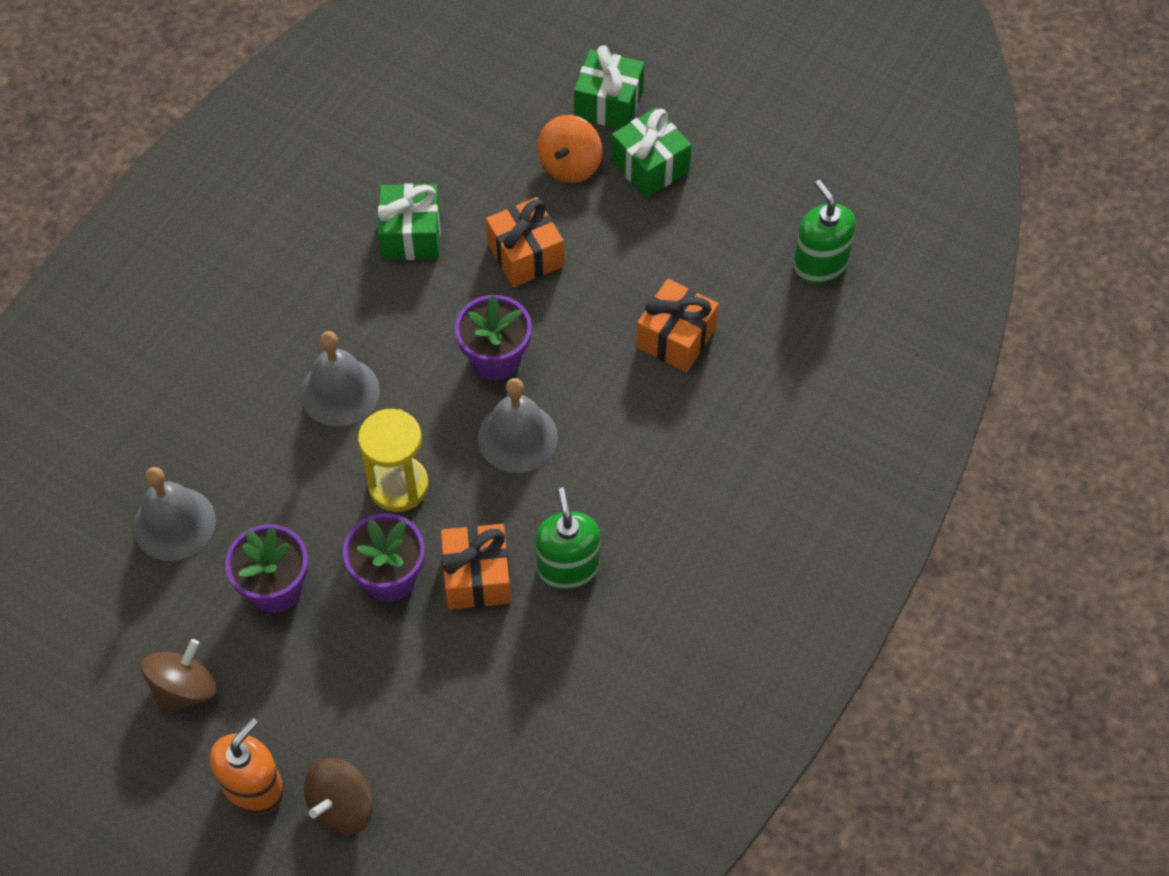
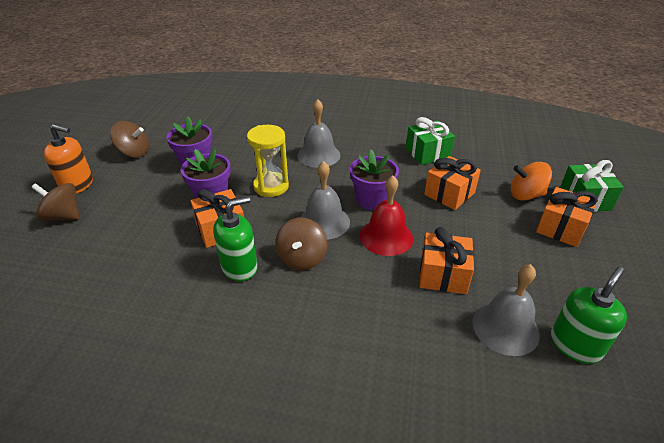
camera: 70 degrees right, 20 degrees down
grey bell [133,467,216,561] -> grey bell moved to [472,264,540,356]
green gift [611,108,692,198] -> orange gift [536,187,598,247]
none -> brown spinning top [275,218,327,270]
none -> red bell [360,176,413,256]

